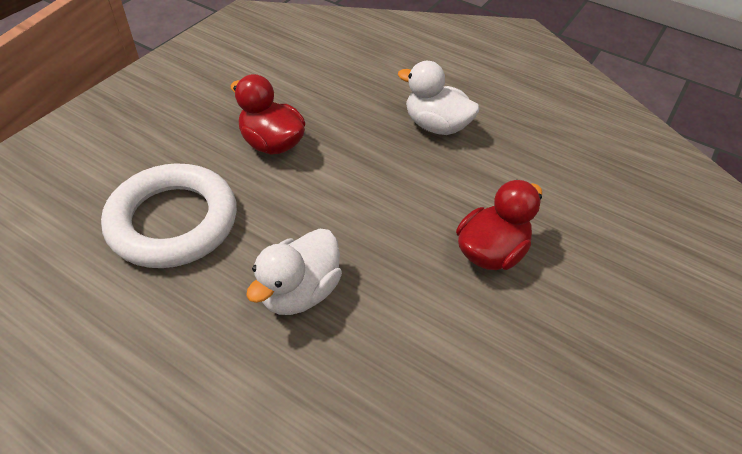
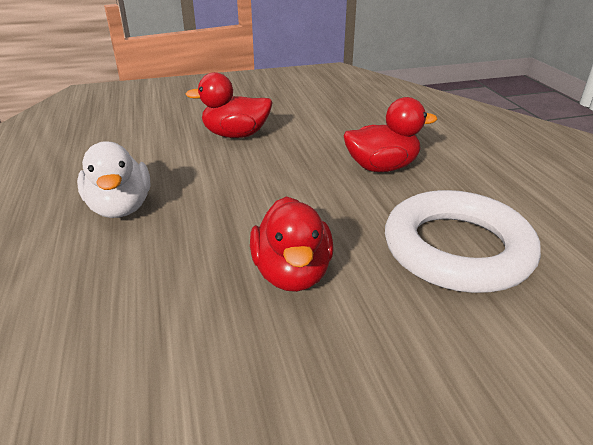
camera: 135 degrees left, 15 degrees down
white duck [246,228,342,315] -> red duck [343,97,438,172]

